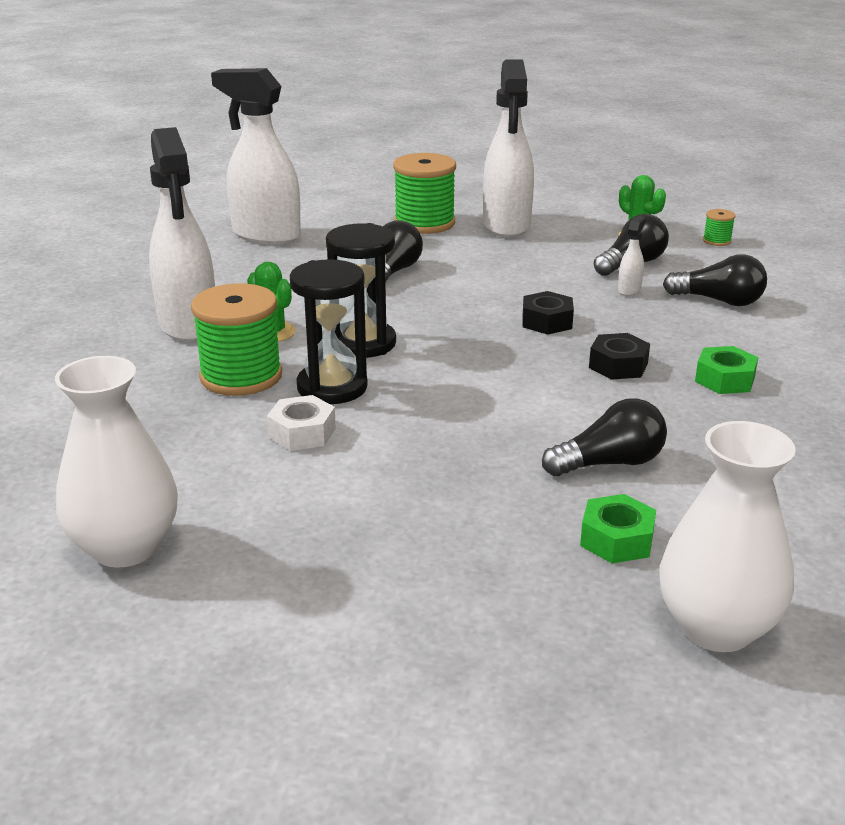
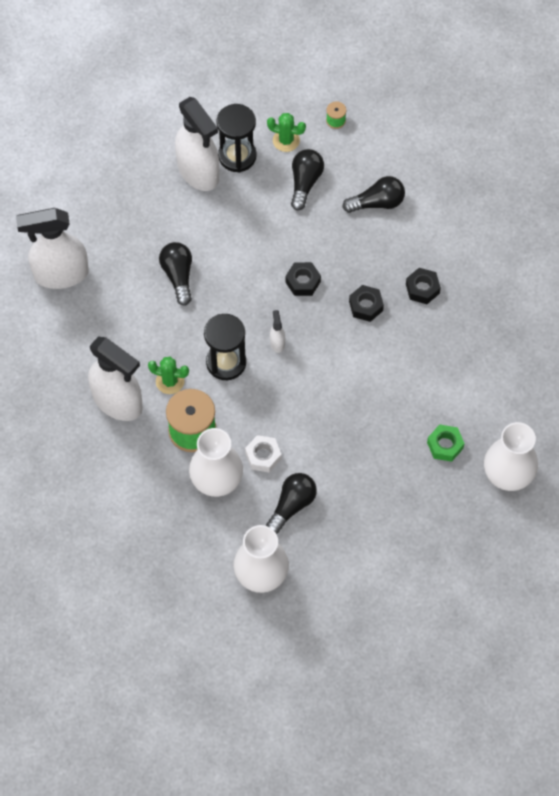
camera: 35 degrees left, 35 degrees up
black hourglass [290,259,368,404] -> black hourglass moved to [217,104,256,173]
green spool [393,153,456,234] -> none
black light bulb [542,398,667,476] -> black light bulb moved to [266,473,317,534]
white spray bottle [618,216,646,296] -> white spray bottle moved to [270,310,285,353]
green nut [695,346,758,394] -> black nut [406,268,441,304]
none -> white vase [189,428,243,497]

